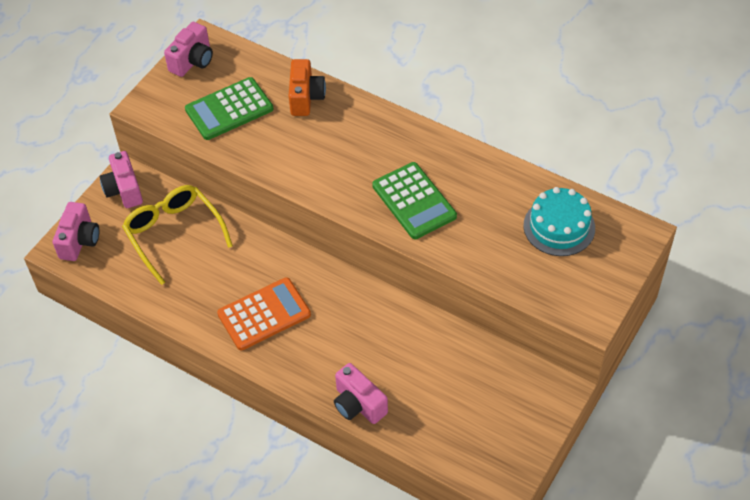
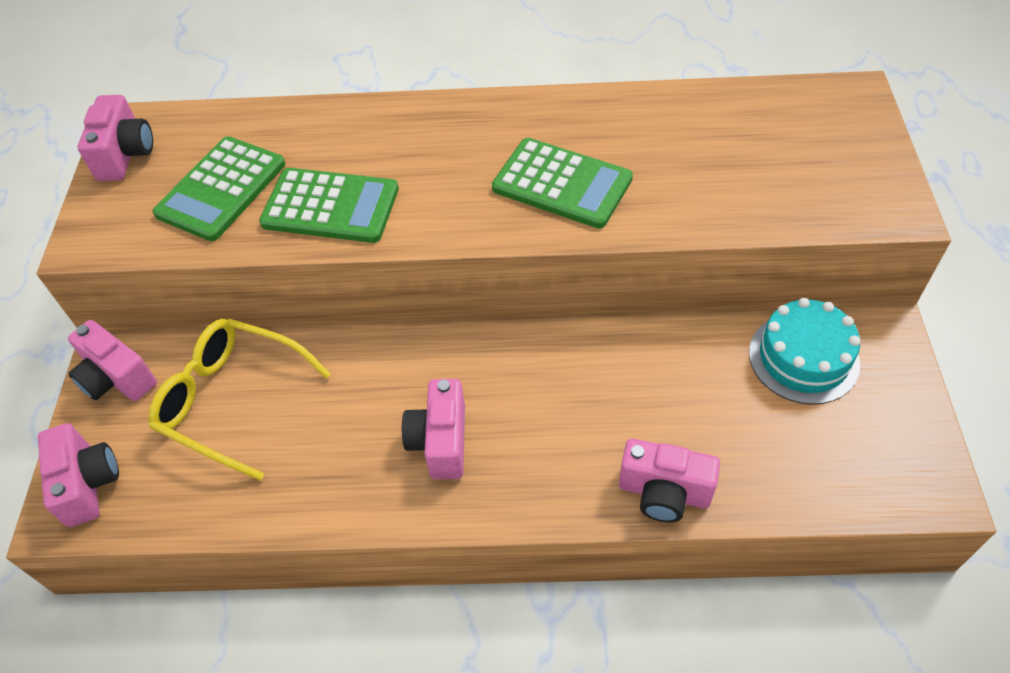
camera: 30 degrees left, 0 degrees up
orange calculator [217,277,311,350] -> pink camera [402,379,465,479]
orange camera [289,59,326,116] -> none
turquoise cake [523,187,595,256] -> turquoise cake moved to [749,298,861,405]
none -> green calculator [259,168,399,243]

